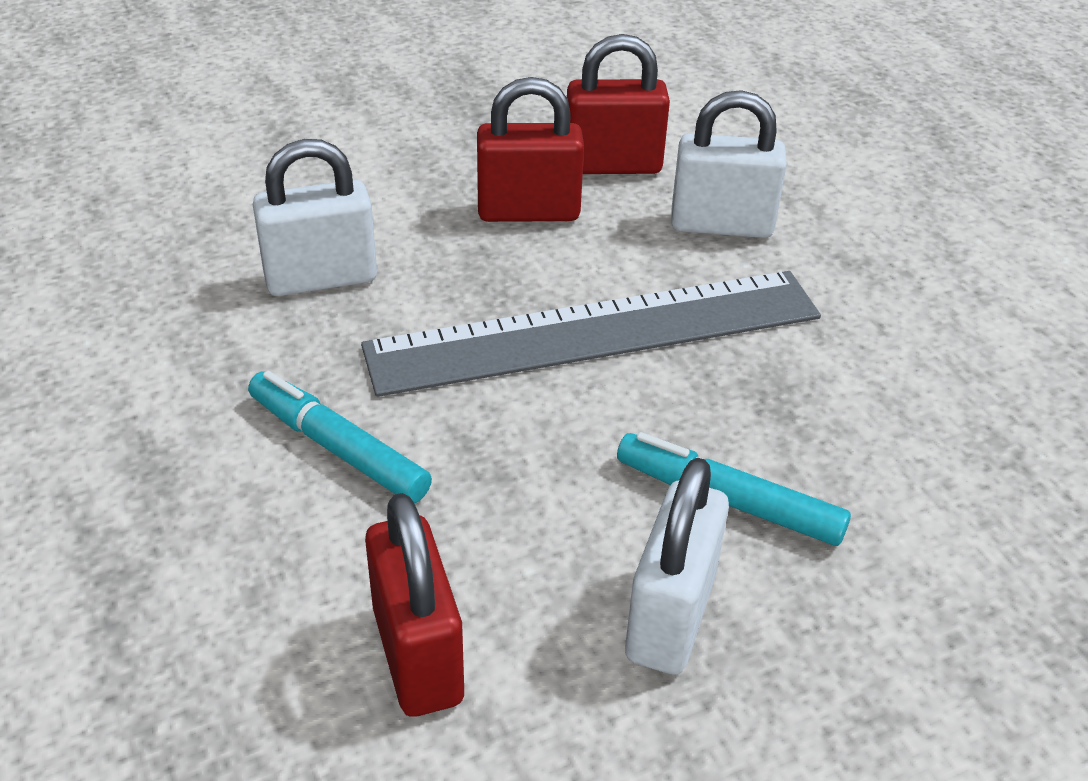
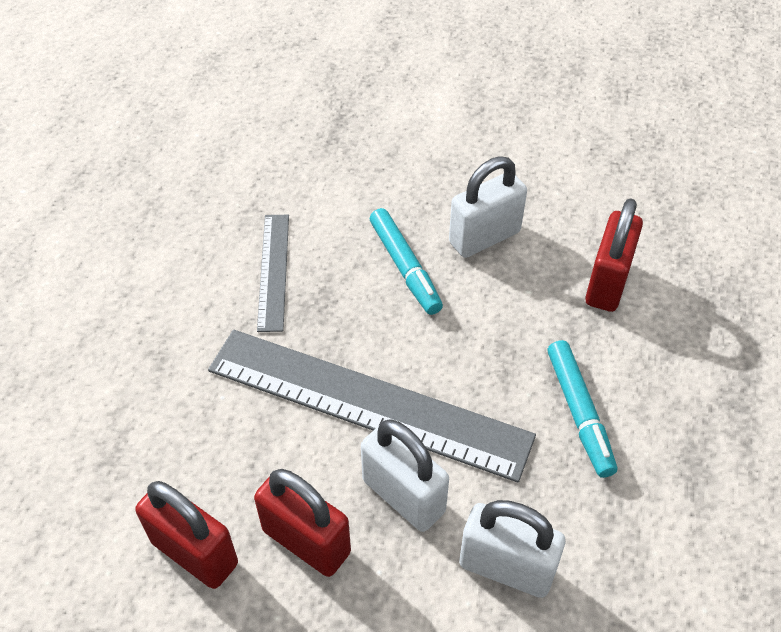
camera: 140 degrees left, 10 degrees up
white padlock [671,90,787,238] -> white padlock moved to [361,420,449,532]
none -> grey ruler [257,215,289,332]

